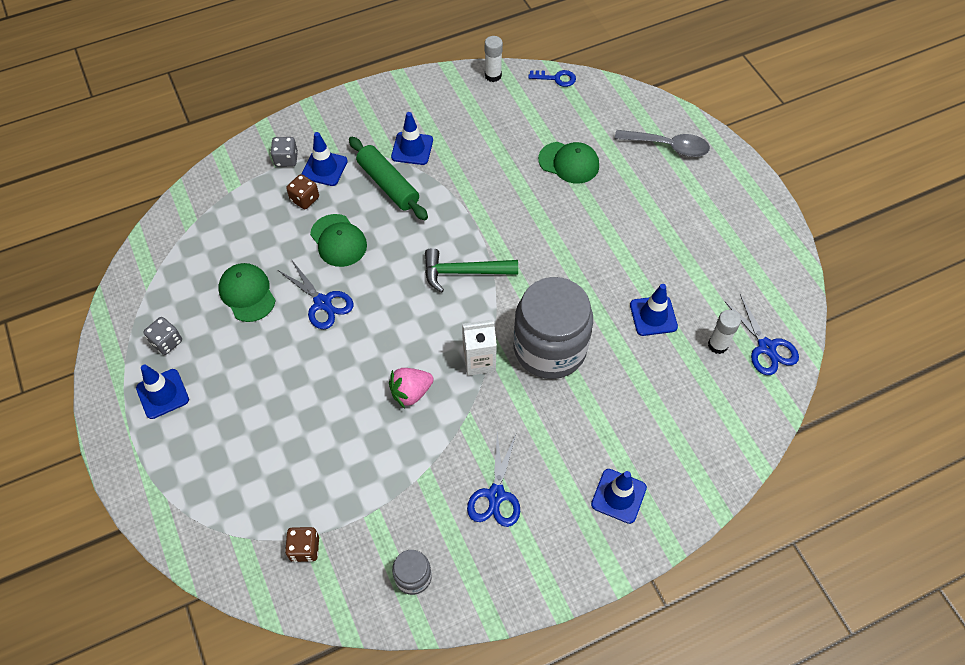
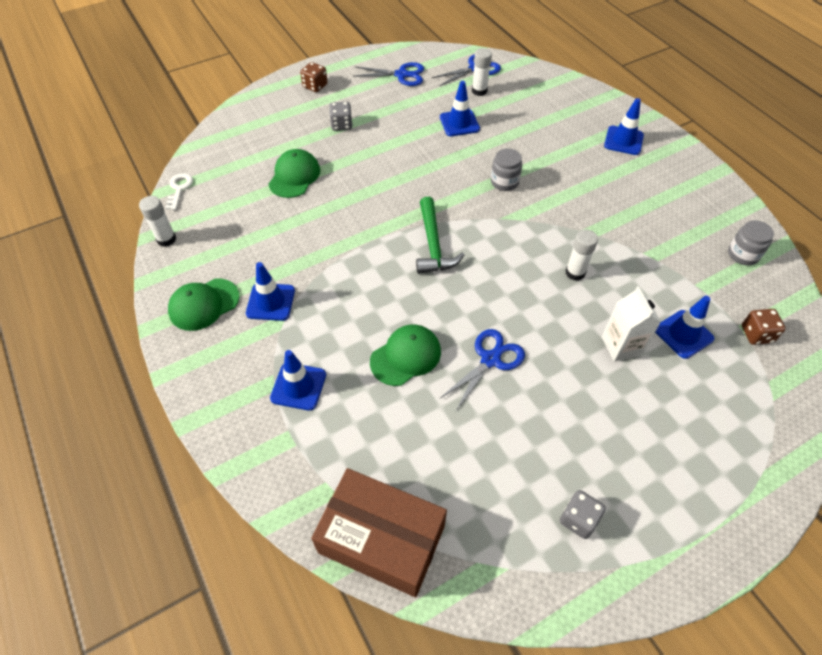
camera: 95 degrees left, 5 degrees down
blue traffic cone [136,365,189,419] -> blue traffic cone moved to [655,296,714,359]
green cap [218,263,276,322] -> green cap moved to [168,279,239,331]
grey dice [271,137,298,167] -> grey dice moved to [329,102,353,131]
brown dice [286,174,319,209] -> brown dice moved to [300,62,328,92]
green rolling pin [349,137,428,220] -> none
pink strawberry [389,368,434,408] -> white glue stick [565,230,598,281]
white carton [462,320,497,376] -> white carton moved to [602,286,661,362]
blue scissors [467,432,520,527] -> blue scissors moved to [354,62,424,86]
grey jar [513,277,593,379] -> grey jar [491,148,522,191], size x0.44
blue key [528,70,576,87] -> white key [166,173,193,210]
grey spoon [615,130,710,157] -> none
none -> brown box [311,468,447,597]

